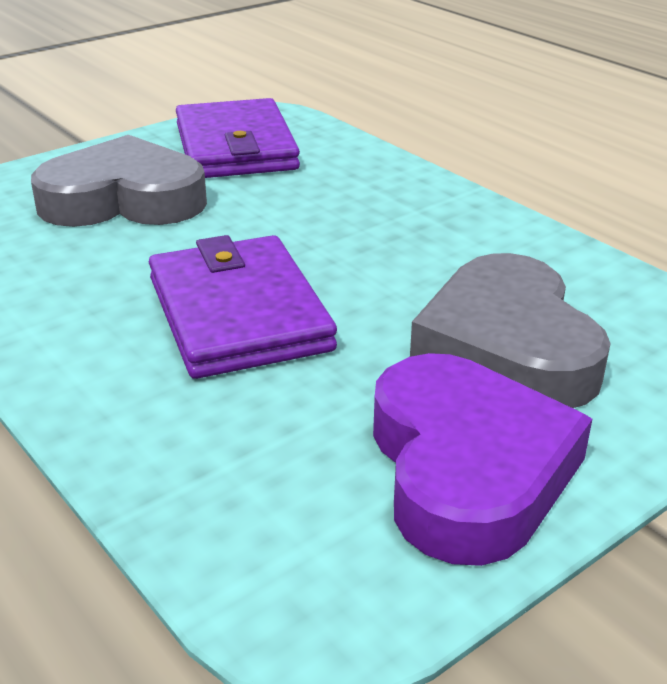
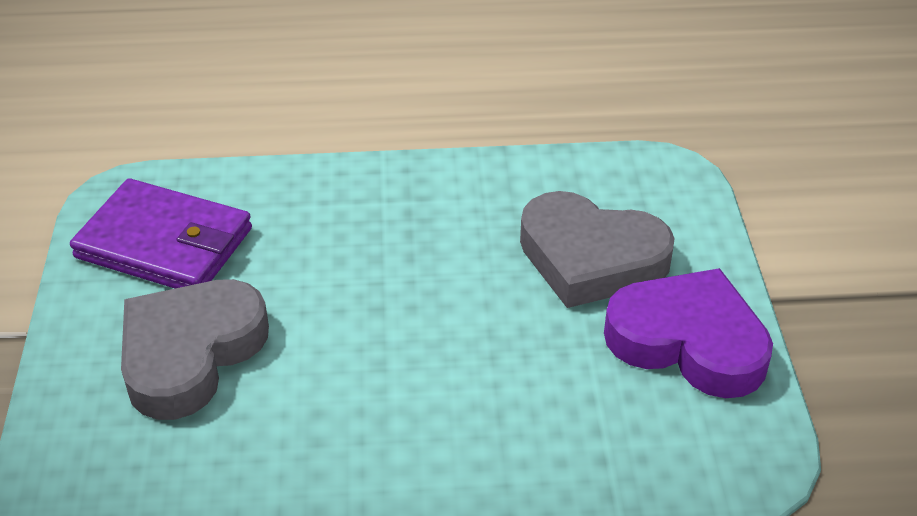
camera: 55 degrees left, 10 degrees up
purple wallet [149,235,337,379] -> none

